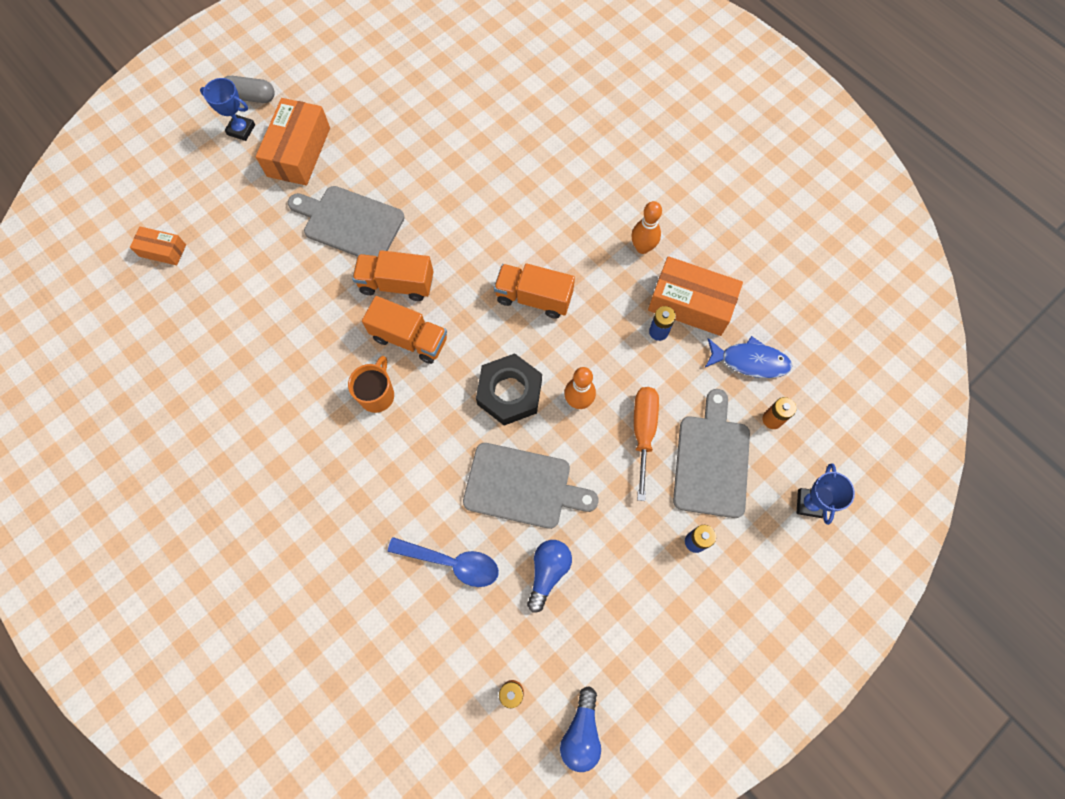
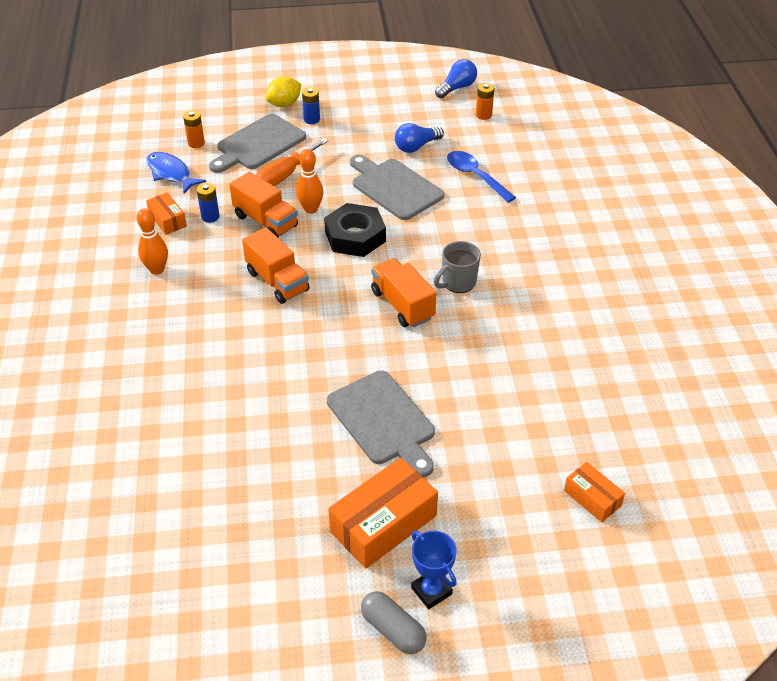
camera: 145 degrees left, 25 degrees down
orange mug [348,356,394,413] -> grey mug [434,241,481,293]
orange truck [352,250,434,301] -> orange truck moved to [229,172,298,237]
orange box [648,256,743,336] -> orange box [146,192,187,235], size x0.55
blue trophy [797,464,855,525] -> none
none -> yellow lemon [266,76,301,107]

